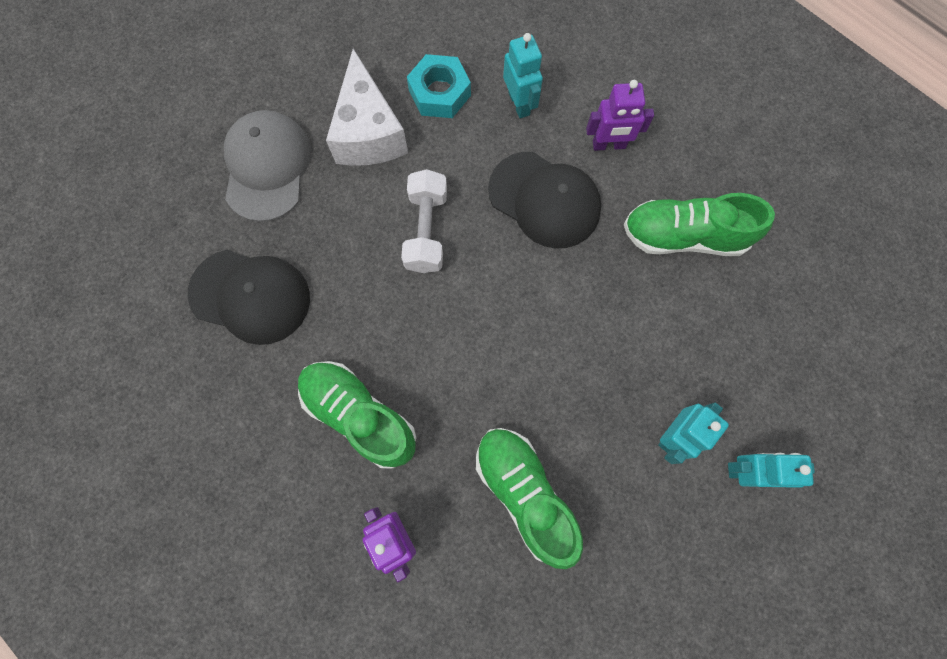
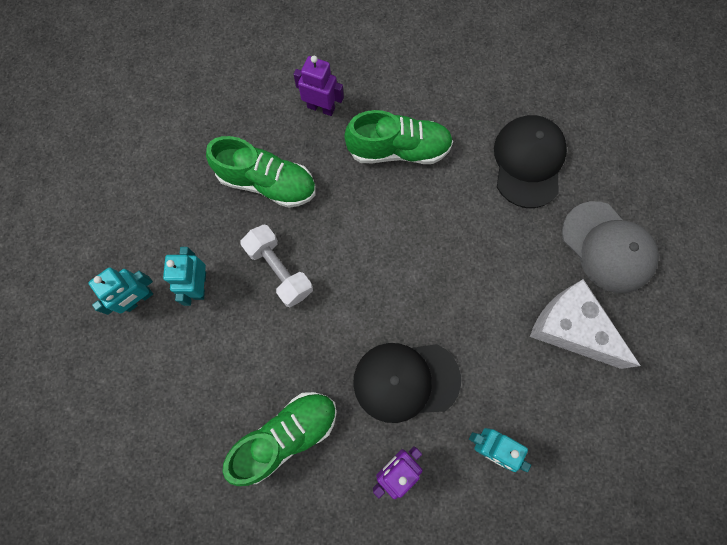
camera: 140 degrees right, 0 degrees up
black cap [188,250,310,345] -> black cap turned 120 degrees clockwise [494,115,567,208]
white dumbbell [401,169,447,273] -> white dumbbell moved to [240,224,313,307]
turquoise nut [407,54,471,118] -> none

